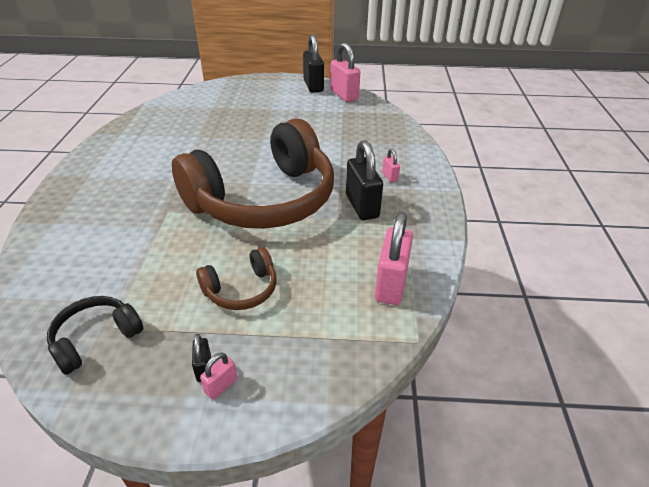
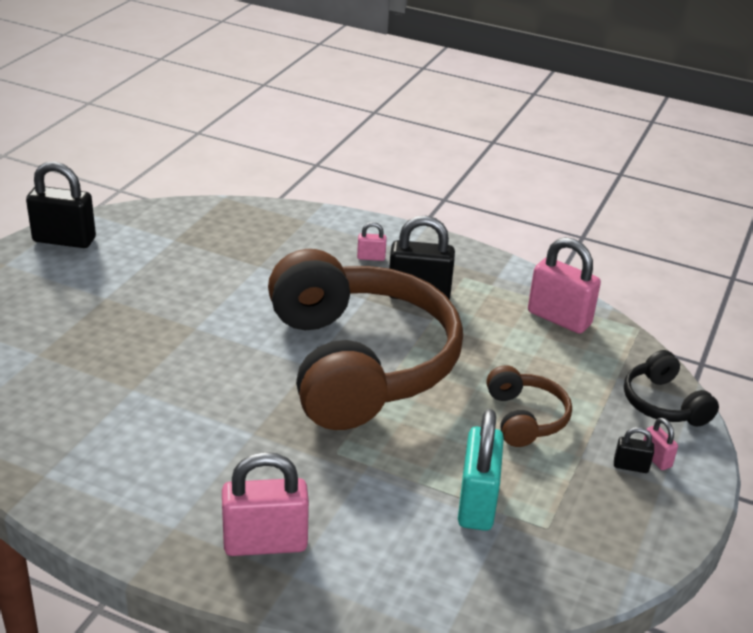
camera: 70 degrees left, 5 degrees down
black headphones [47,296,143,375] -> black headphones moved to [624,350,719,427]
pink padlock [330,42,360,102] -> pink padlock moved to [222,452,309,556]
none -> turquoise padlock [458,409,504,531]

